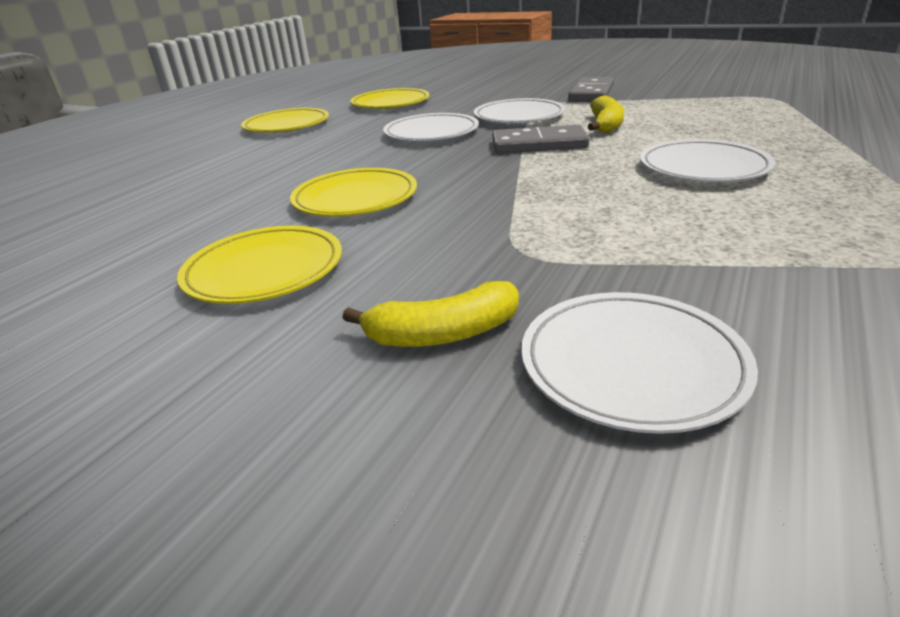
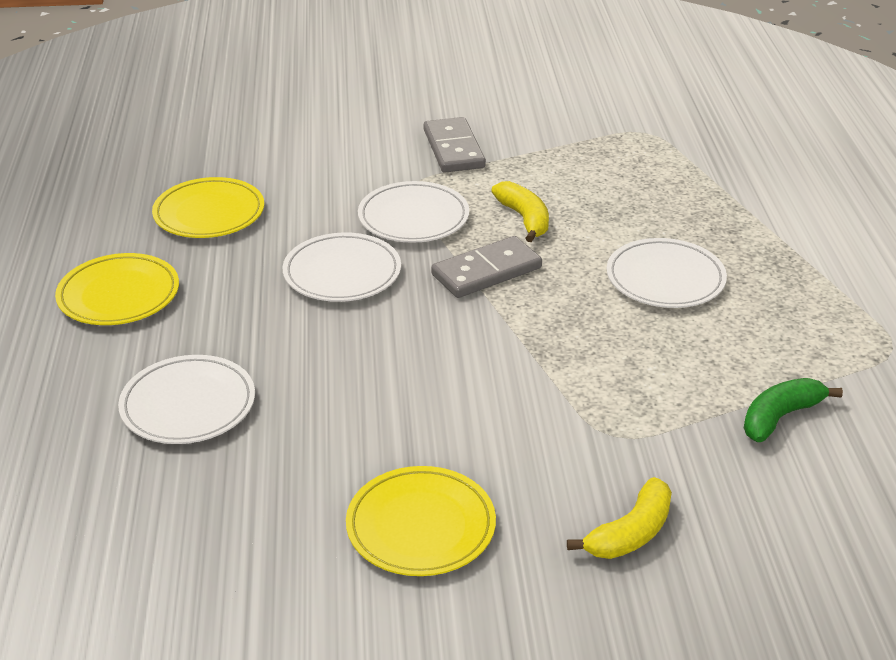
camera: 35 degrees left, 5 degrees up
yellow plate [290,168,417,217] -> none
white plate [521,292,758,434] -> white plate moved to [118,355,255,444]
none -> green banana [744,378,843,442]

